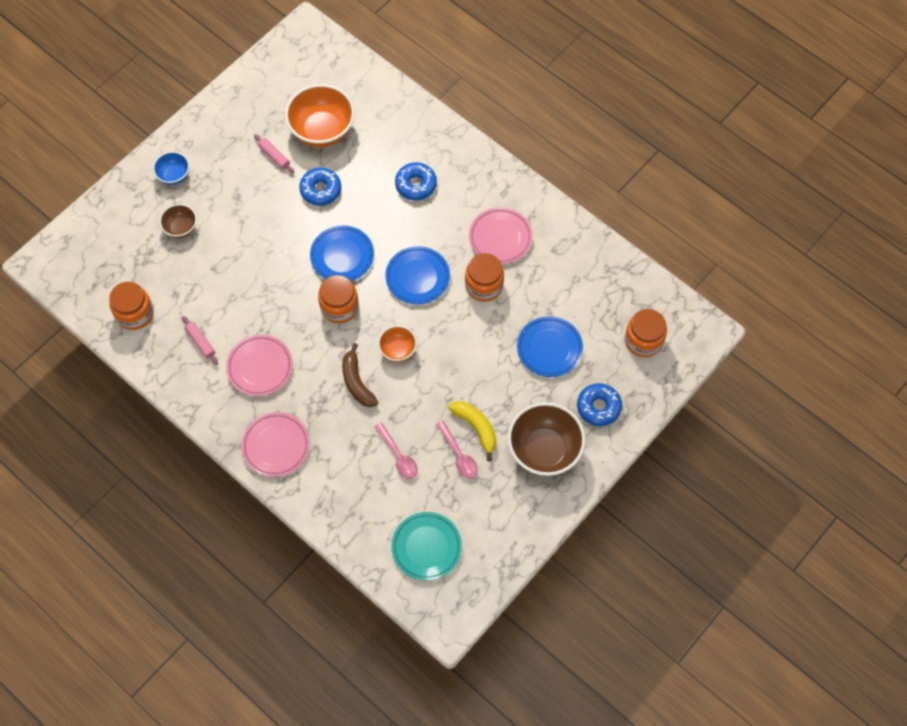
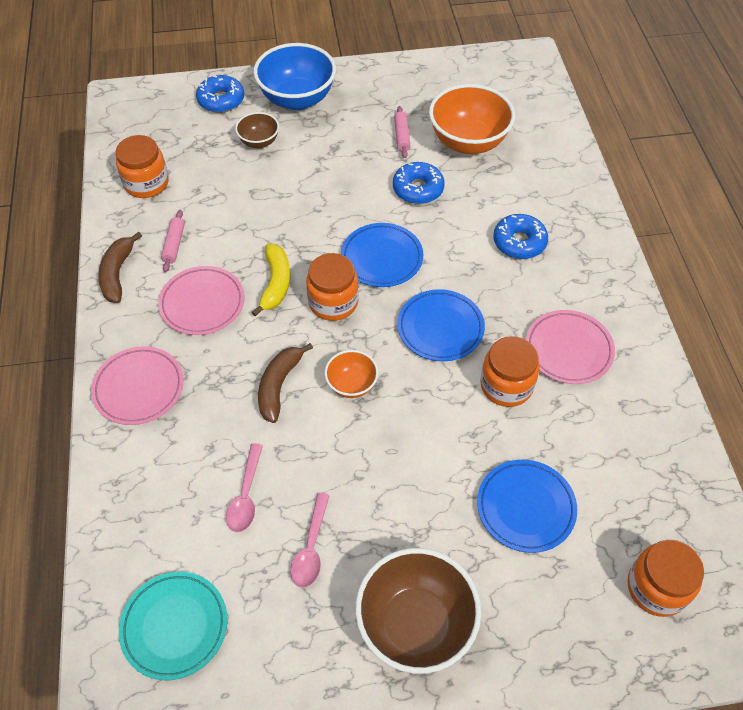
camera: 40 degrees right, 10 degrees down
blue bowl [153,151,190,185] -> blue bowl [254,43,336,110], size x1.92
yellow banana [448,401,496,461] -> yellow banana moved to [252,244,290,316]
blue donut [577,383,622,426] -> blue donut moved to [196,75,244,113]
none -> brown banana [98,232,142,303]

